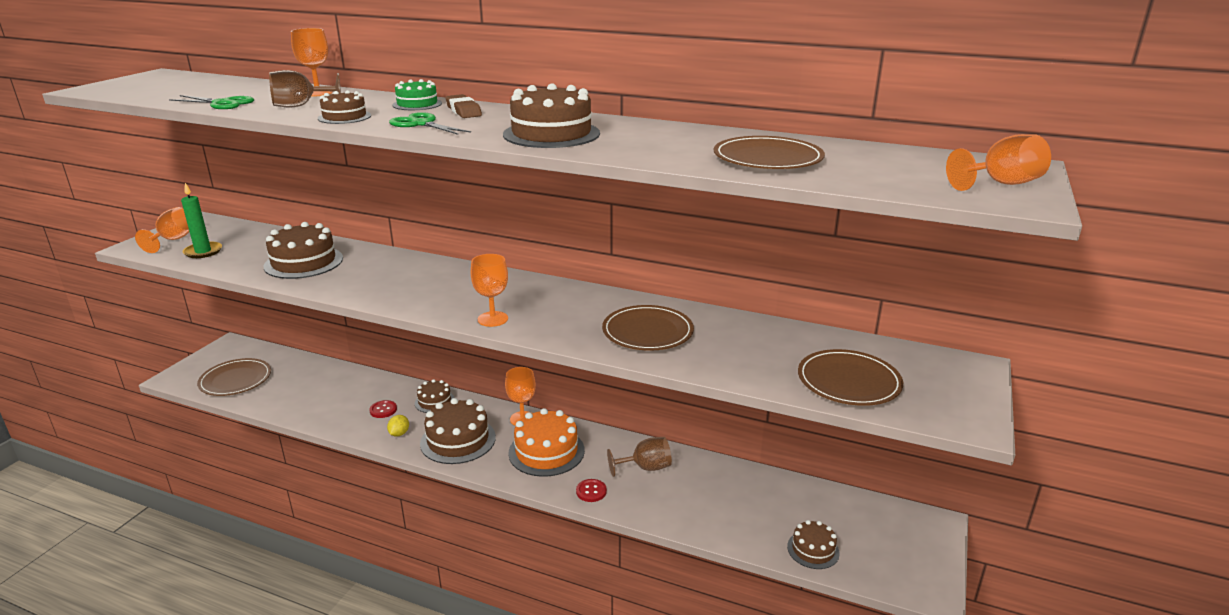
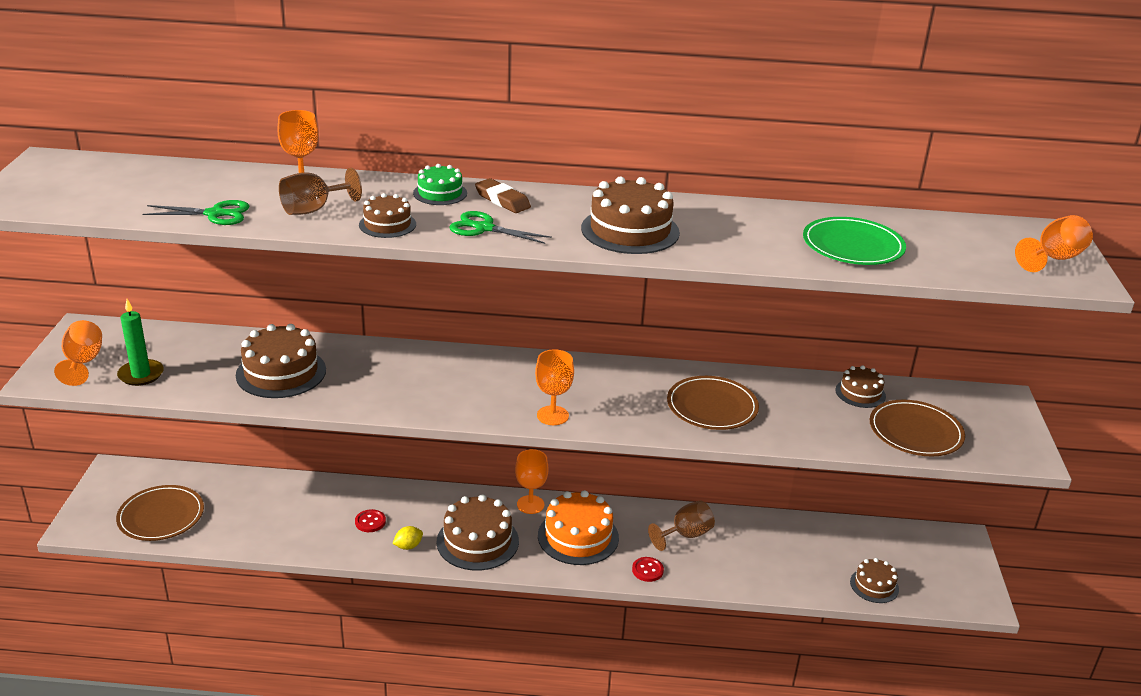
camera: 20 degrees left, 5 degrees up
yellow lemon [387,415,409,437] -> yellow lemon turned 60 degrees clockwise [392,526,423,550]
brown cake [415,379,454,413] -> brown cake moved to [835,365,886,408]
brown plate [714,136,825,169] -> green plate [803,217,906,265]

